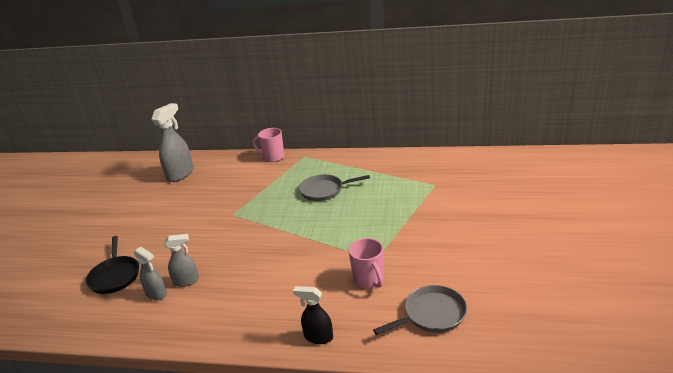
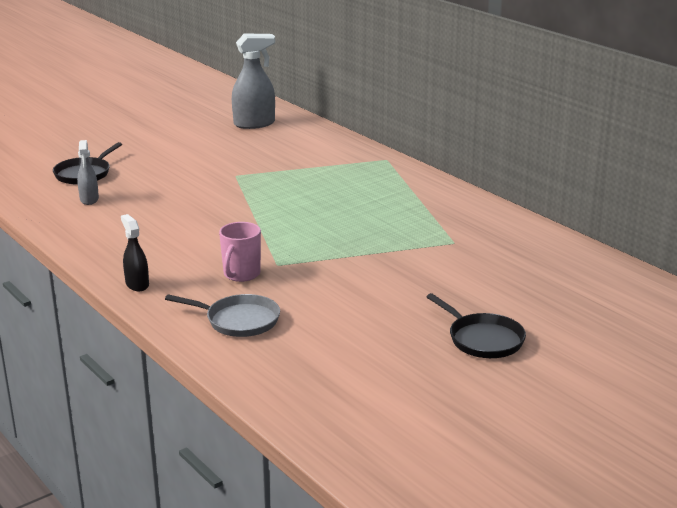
camera: 40 degrees right, 5 degrees down
grey spray bottle [164,234,199,287] -> none
pink mug [253,128,284,162] -> none
grey pan [299,174,370,201] -> none
none -> black pan [427,293,526,358]

